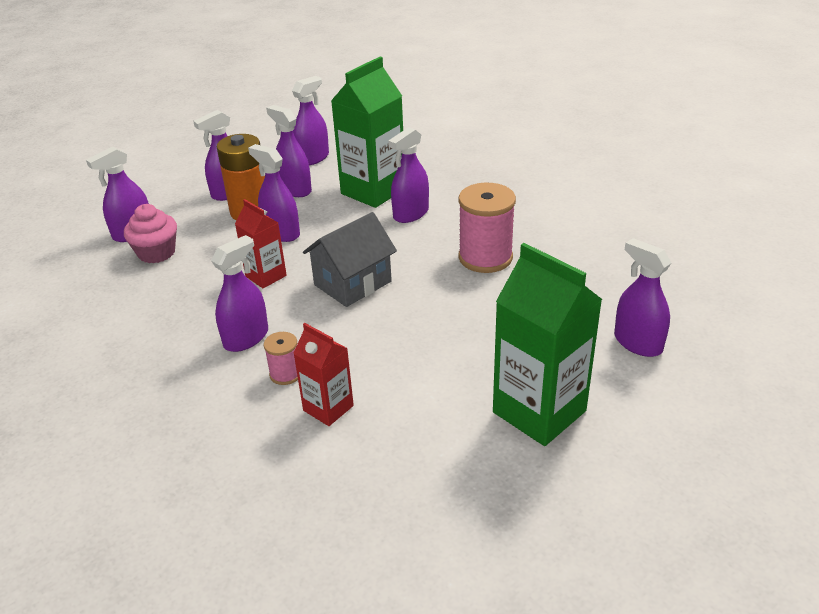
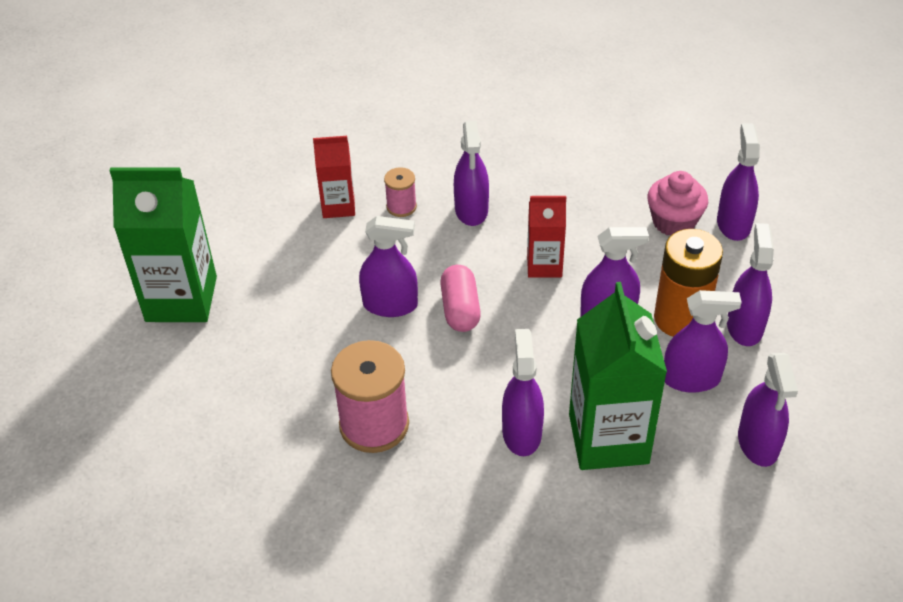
camera: 135 degrees right, 10 degrees up
grey house [303,212,397,307] -> pink capsule [440,265,481,332]
purple spray bottle [614,238,671,357] -> purple spray bottle moved to [359,216,418,317]

